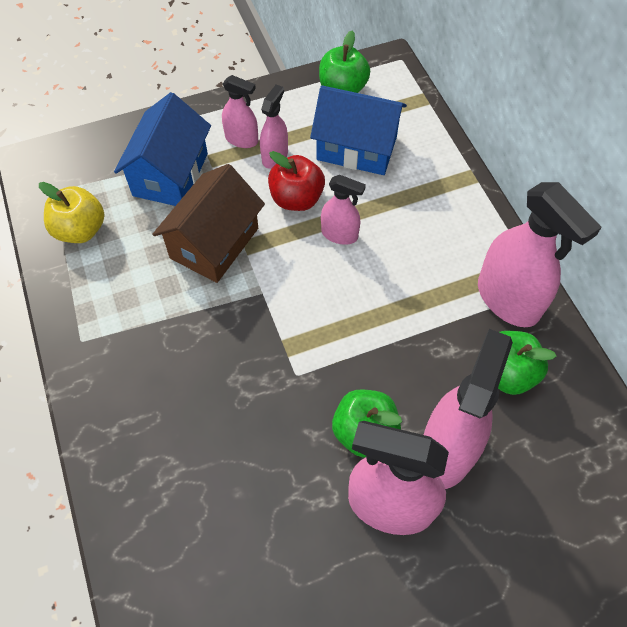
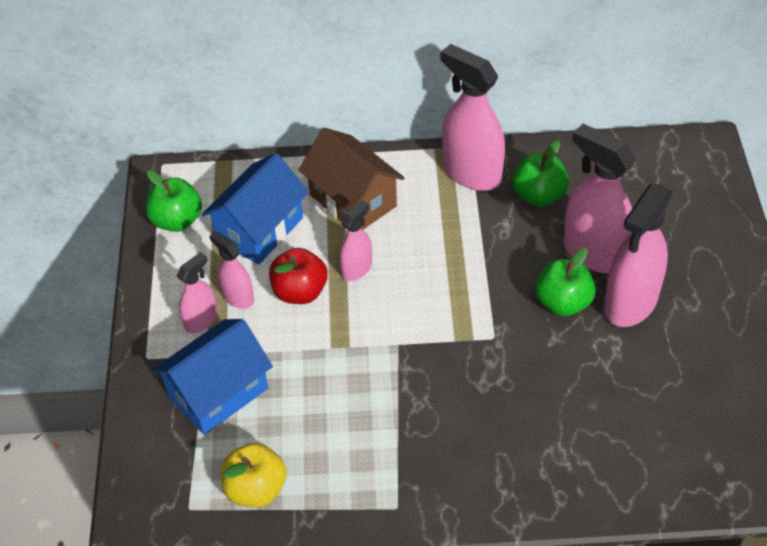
camera: 70 degrees left, 10 degrees down
blue house [114,92,211,206] -> blue house turned 75 degrees counterclockwise [152,319,273,435]
brown house [152,164,265,283] -> brown house moved to [299,128,405,230]
pink spray bottle [478,182,602,327] -> pink spray bottle turned 120 degrees counterclockwise [441,44,505,191]

